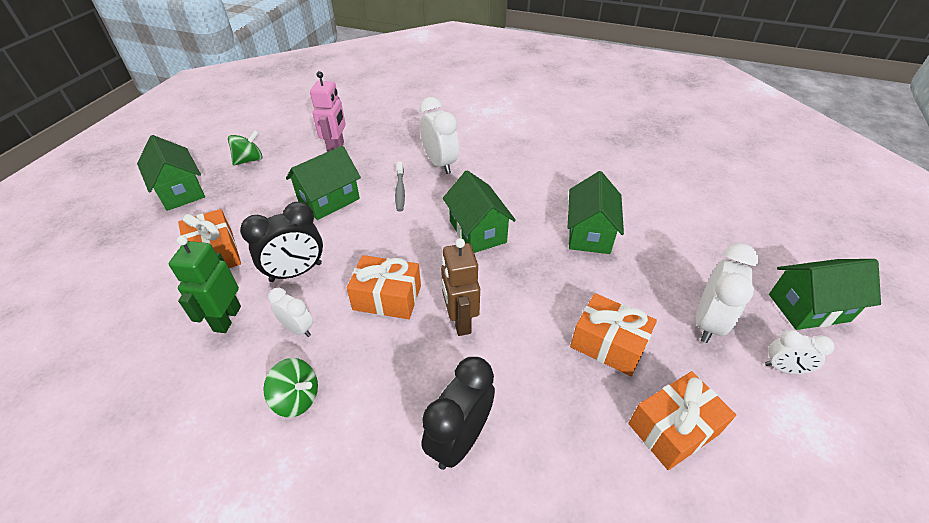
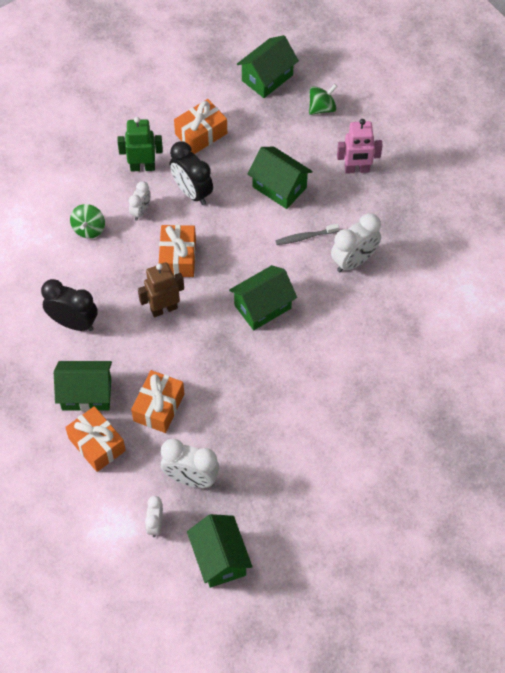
camera: 80 degrees right, 15 degrees up
green spinning top [228,130,263,166] -> green spinning top turned 75 degrees counterclockwise [309,84,338,115]
green house [568,171,624,254] -> green house moved to [54,361,112,411]

